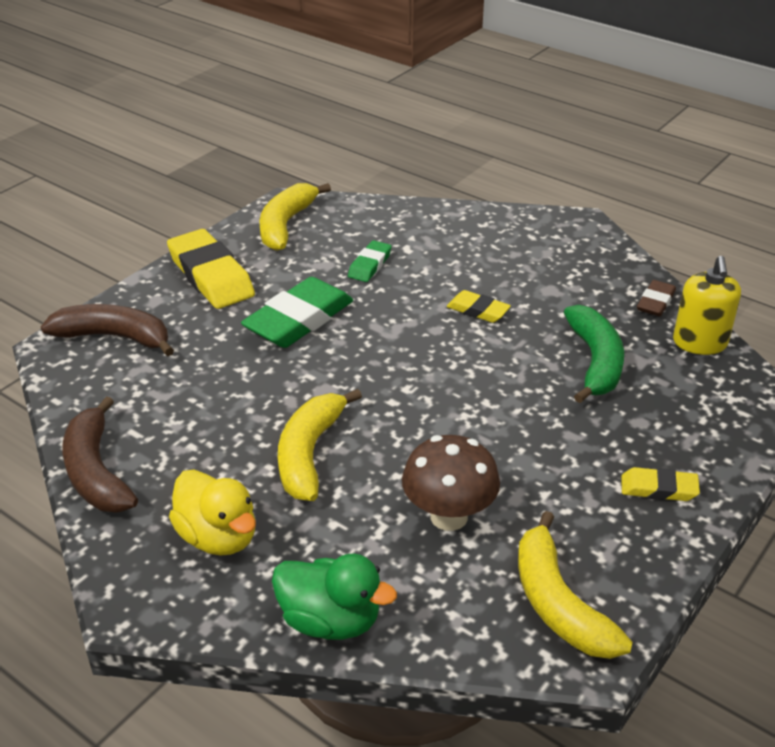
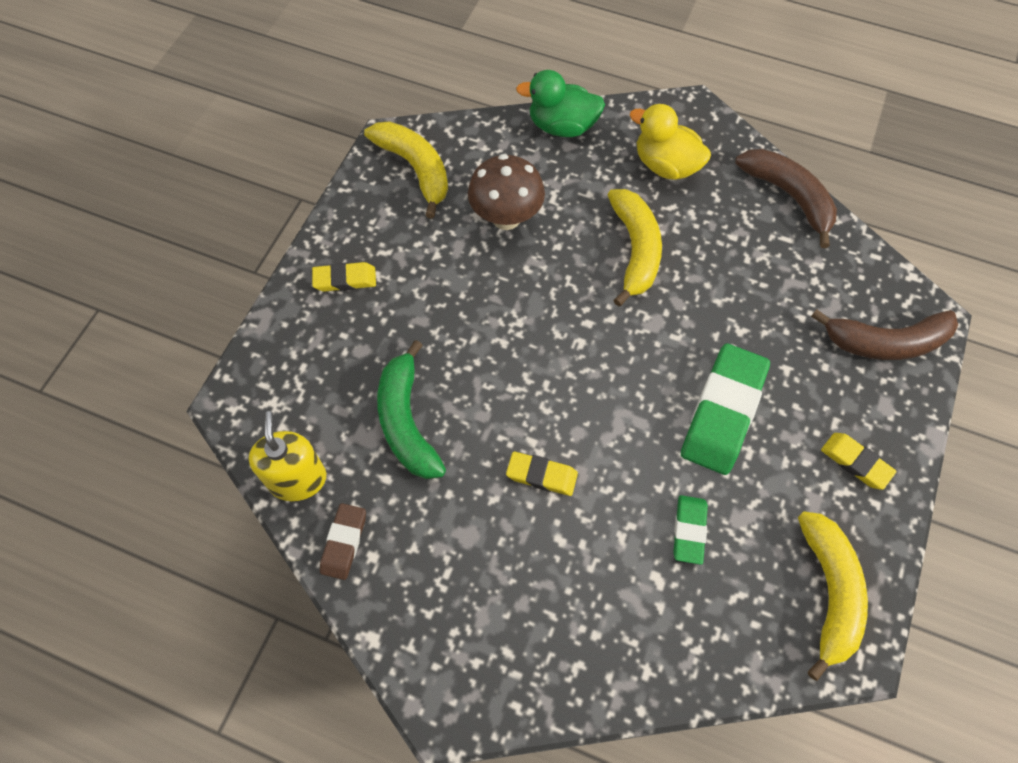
camera: 165 degrees right, 25 degrees up
yellow eraser [167,229,255,309] -> yellow eraser [821,433,896,490], size x0.52

